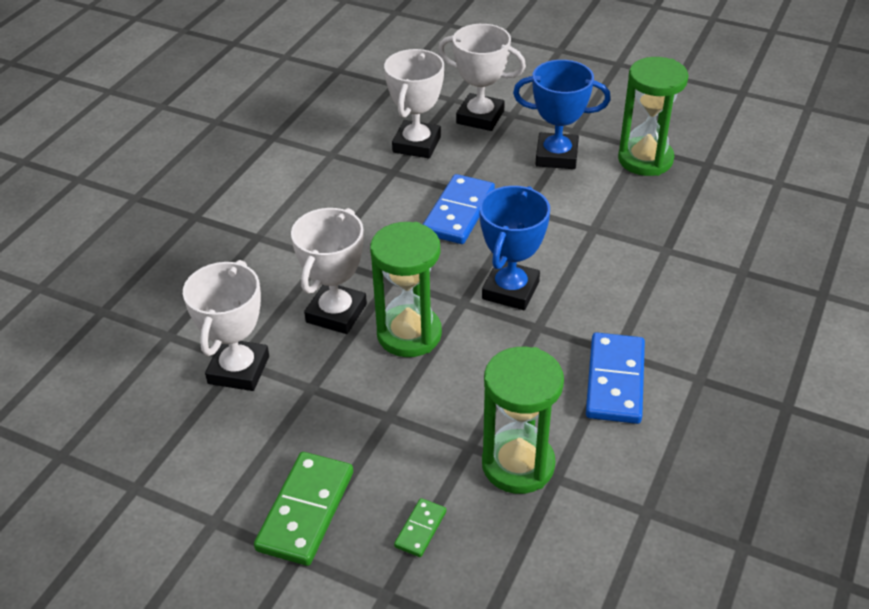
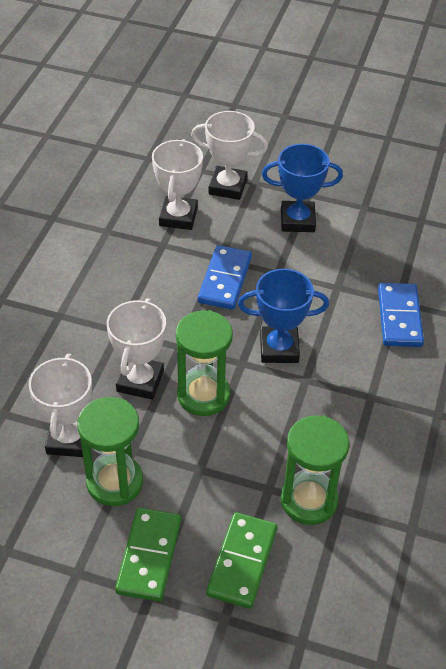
camera: 10 degrees left, 5 degrees up
green domino [394,498,446,557] -> green domino [206,512,277,609], size x1.99
blue trophy [479,186,550,310] -> blue trophy turned 75 degrees clockwise [238,269,329,363]
blue domino [586,332,645,424] -> blue domino moved to [378,283,424,347]
green hourglass [618,57,688,176] -> green hourglass moved to [77,397,143,506]

